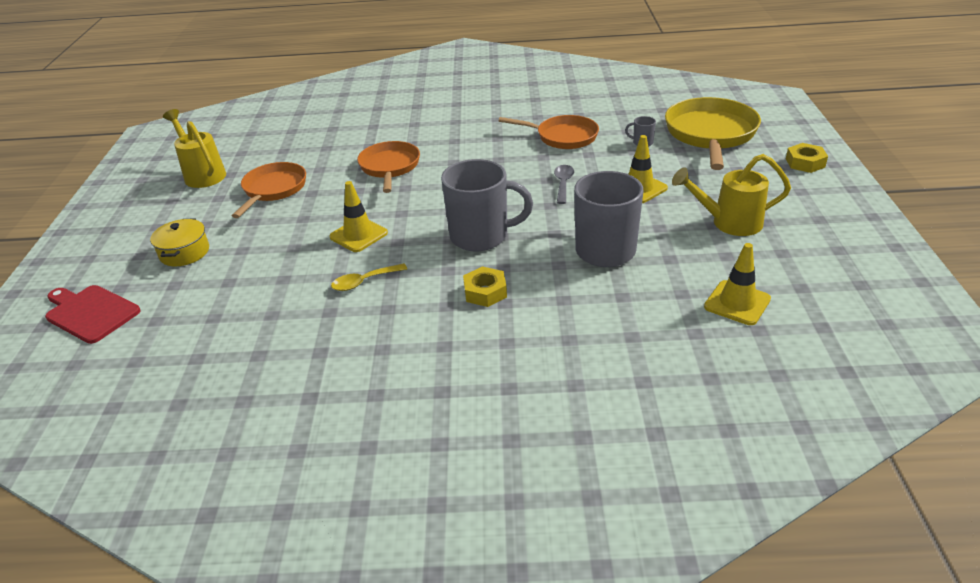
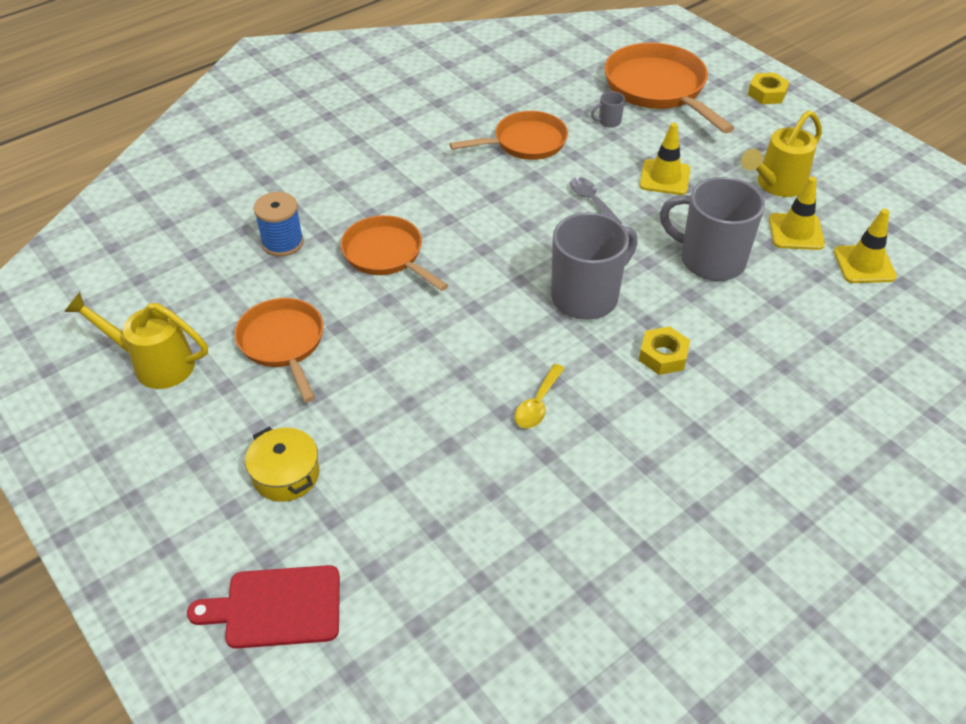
camera: 40 degrees left, 10 degrees up
yellow traffic cone [329,181,388,252] -> yellow traffic cone moved to [769,176,825,250]
yellow pan [665,97,761,170] -> orange pan [605,43,734,134]
none -> blue spool [254,192,304,257]

